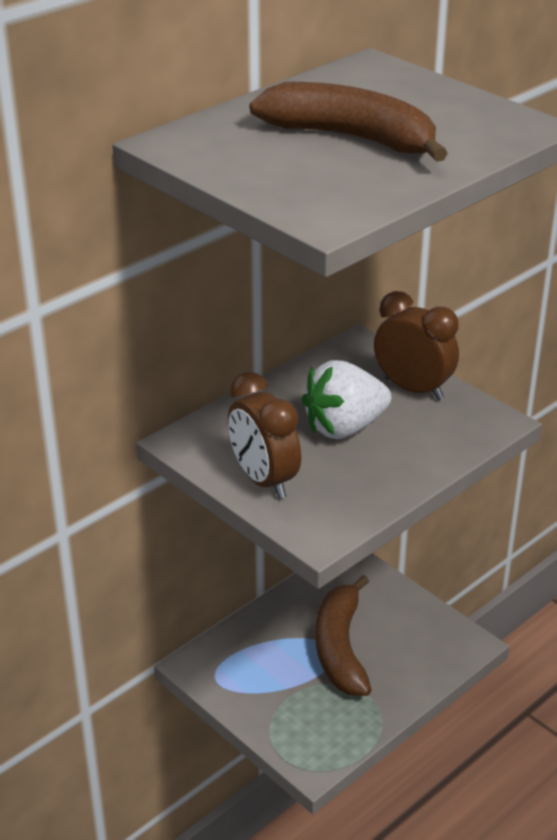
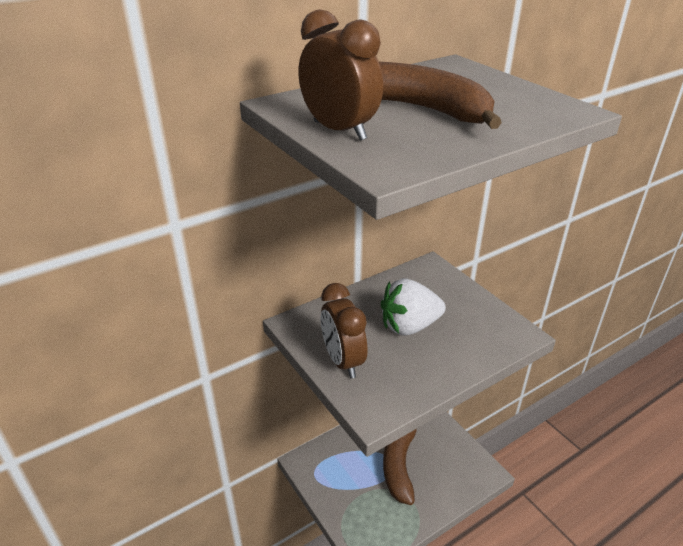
camera: 10 degrees right, 0 degrees up
brown clock [374,291,459,400] -> brown clock moved to [298,9,383,141]

